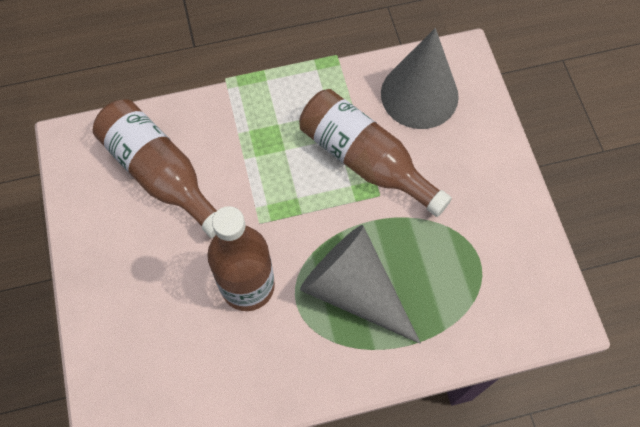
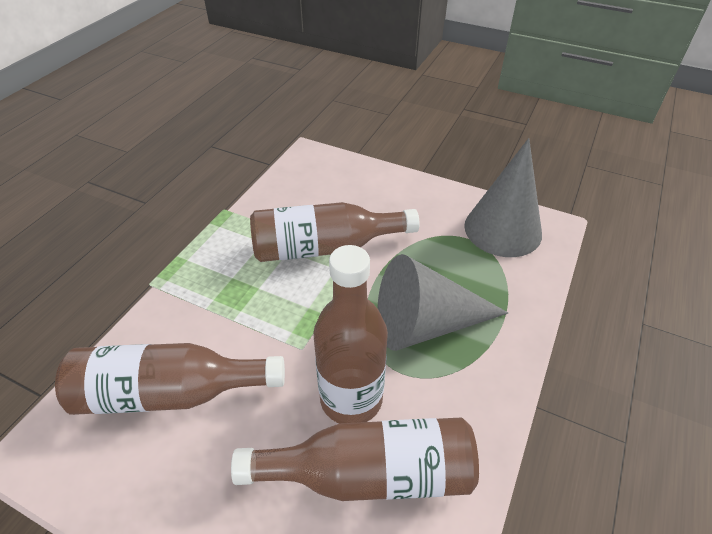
camera: 50 degrees left, 20 degrees down
grey cone [381,28,459,129] -> grey cone moved to [464,138,542,257]
none -> brown bottle [231,417,479,501]

